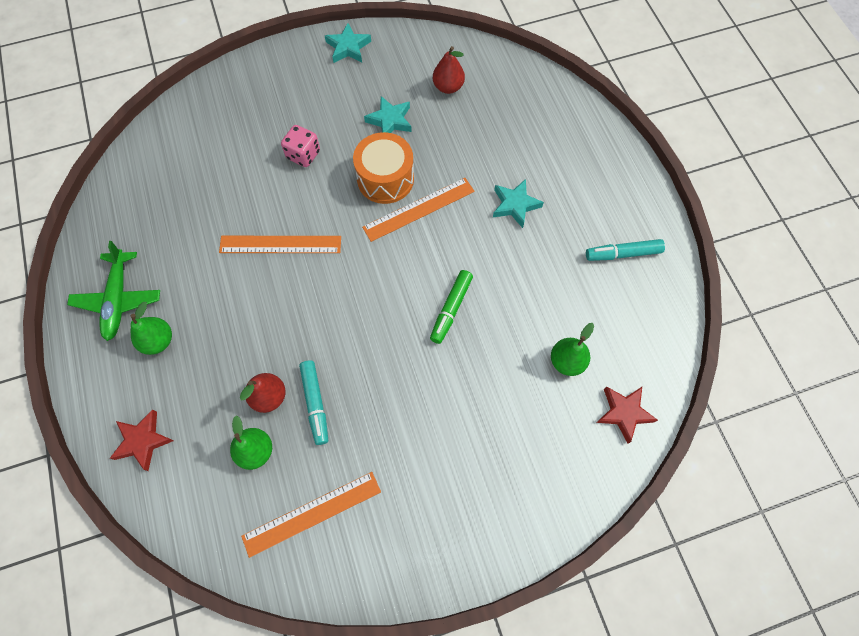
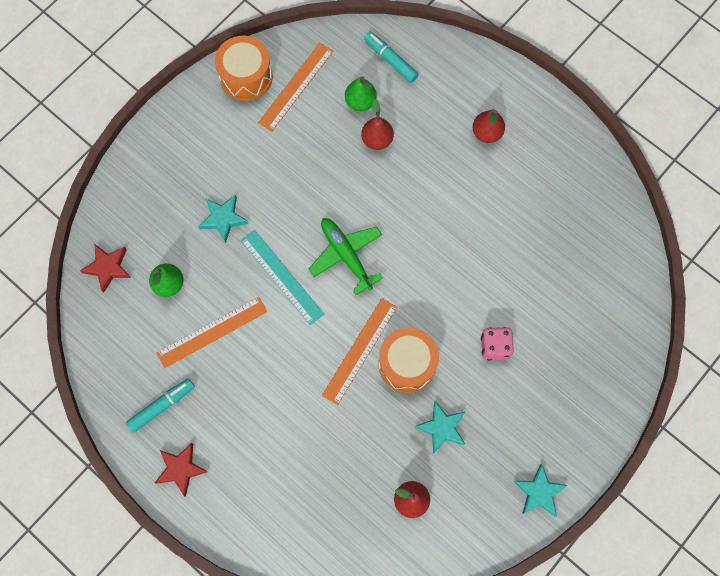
camera: 150 degrees right, 5 degrees up
green plane [67,241,160,341] -> green plane moved to [309,218,383,295]
red star [110,409,174,471] -> red star moved to [155,443,208,497]
green pear [131,302,172,355] -> red pear [473,110,505,143]
orange ruler [219,236,341,253] -> orange ruler moved to [156,297,267,368]
turquoise marker [299,361,328,445] -> turquoise marker moved to [364,32,419,83]
green marker [430,270,473,344] -> turquoise ruler [241,230,324,325]
turquoise star [493,179,544,228] -> turquoise star moved to [198,195,248,243]
none -> orange drum [215,36,273,101]

